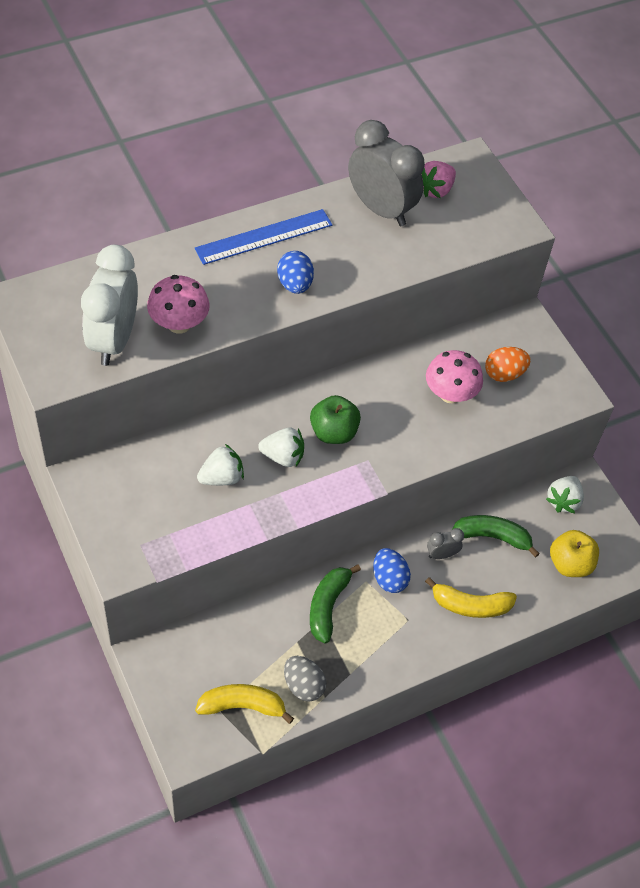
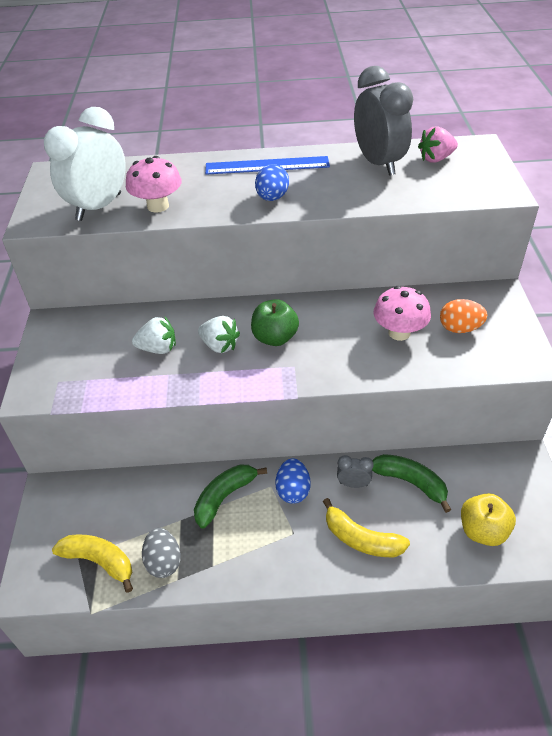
camera: 30 degrees right, 10 degrees down
white strawberry [546,476,584,513] -> none

